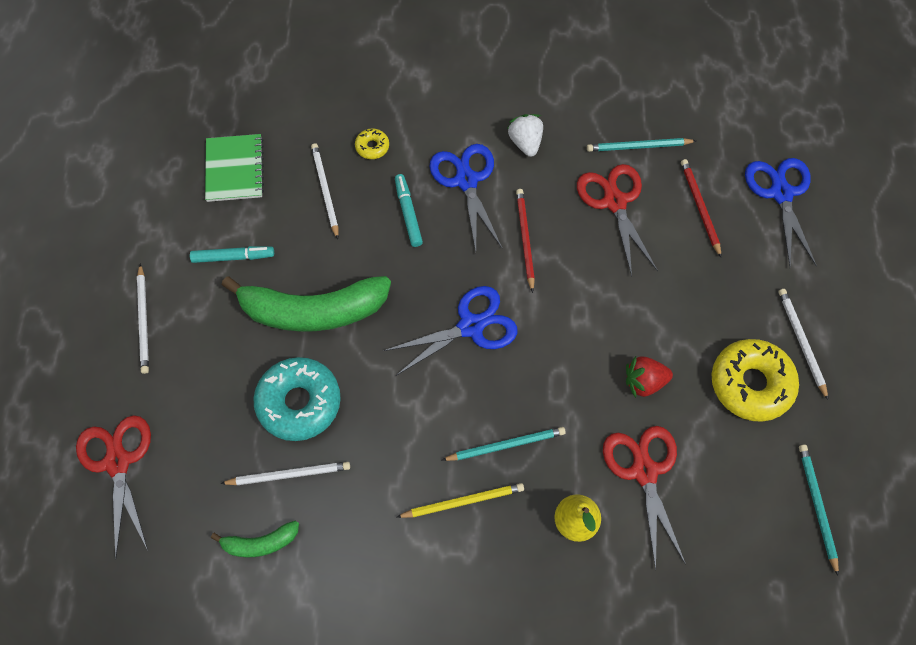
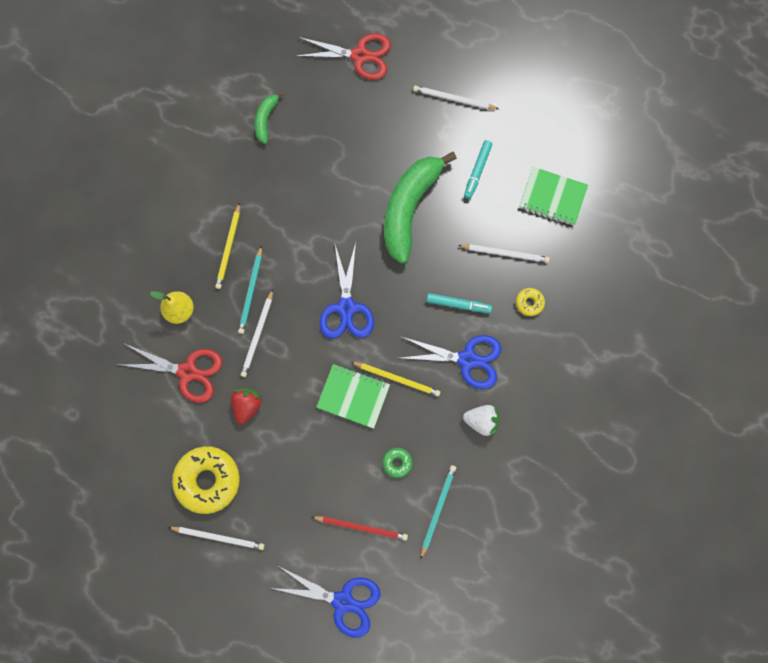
camera: 115 degrees right, 10 degrees up
white pencil [220,462,350,485] -> white pencil moved to [241,289,273,377]
turquoise donut [254,357,341,441] -> none
red pencil [516,189,535,293] -> yellow pencil [351,362,440,397]
red scissors [577,164,658,276] -> green donut [382,448,412,478]
turquoise pencil [799,445,839,575] -> none
none -> green notebook [316,364,390,429]

